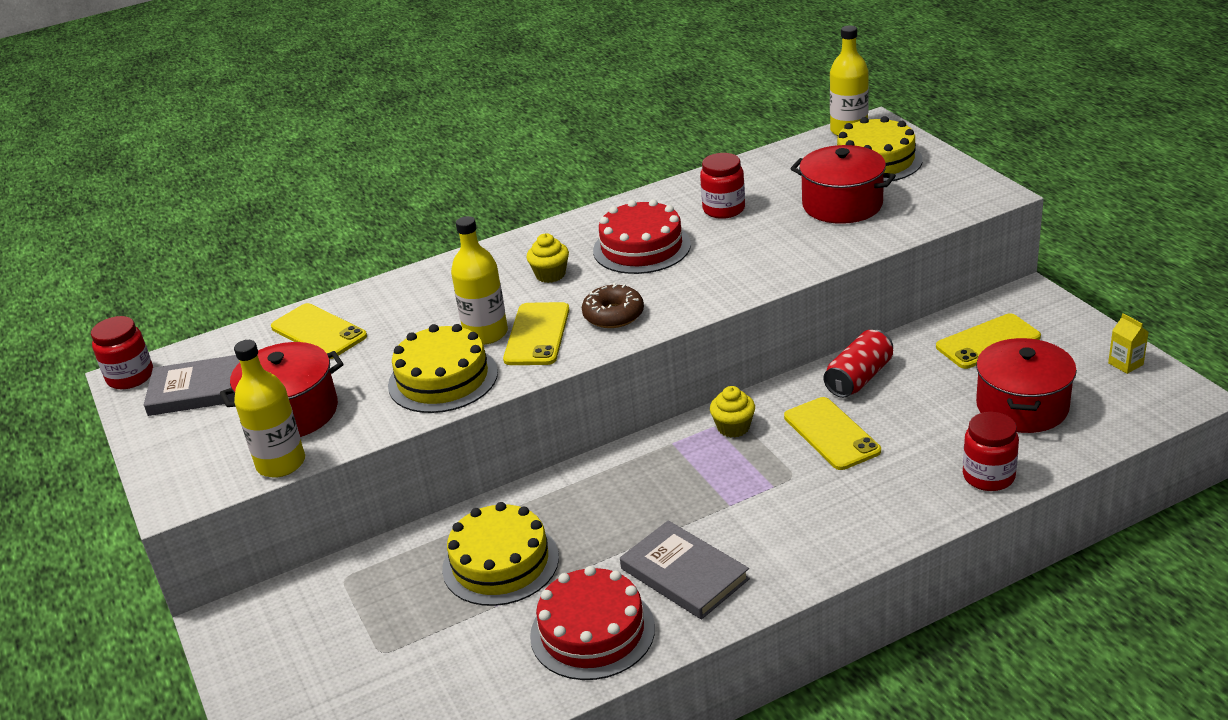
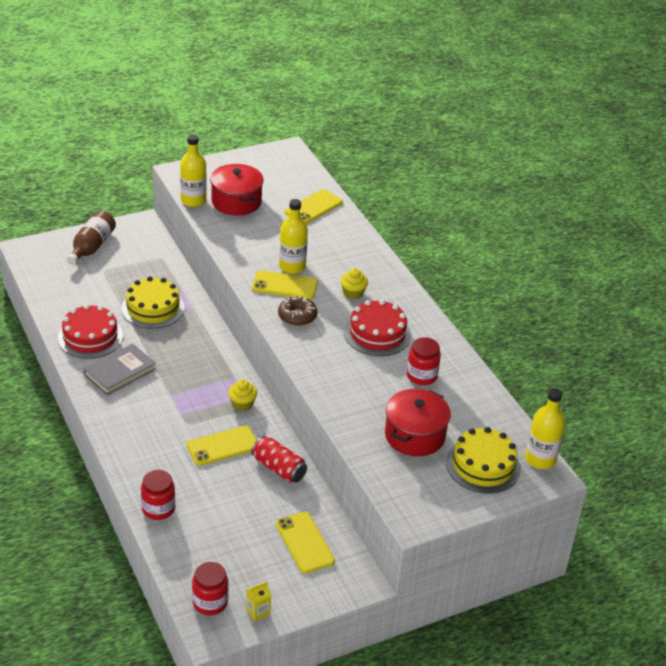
camera: 85 degrees right, 5 degrees up
red jar [91,316,153,389] -> red jar moved to [192,562,228,615]
grey book [144,355,240,416] -> none
yellow cake [388,324,498,413] -> none
red pot [976,338,1077,433] -> none
none -> brown bottle [67,211,116,265]

